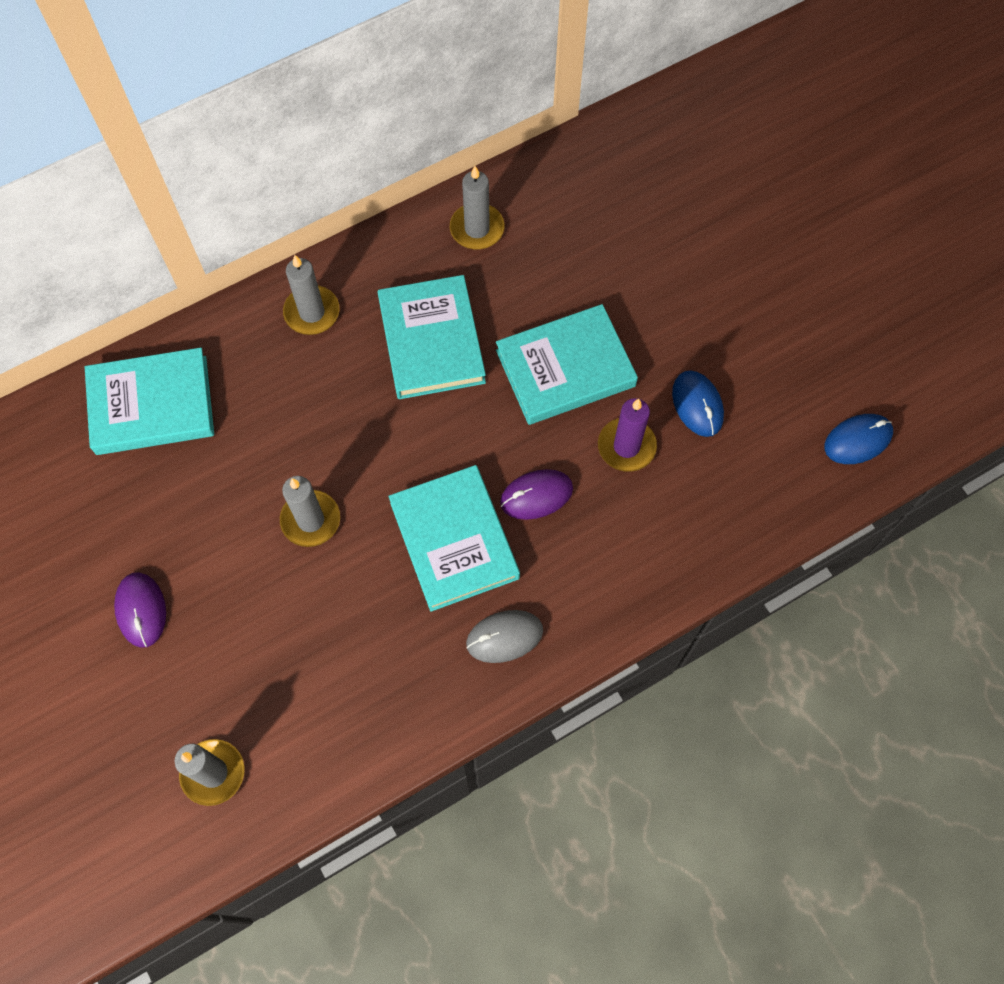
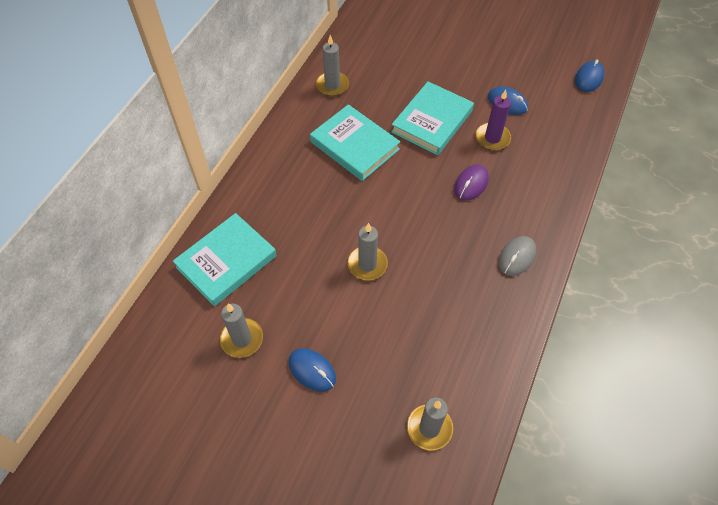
camera: 35 degrees left, 10 degrees down
purple mouse [114,572,166,648] -> blue mouse [288,348,336,392]
grey candle [283,255,340,335] -> grey candle moved to [220,303,263,358]
turquoise book [389,465,520,612] -> none

